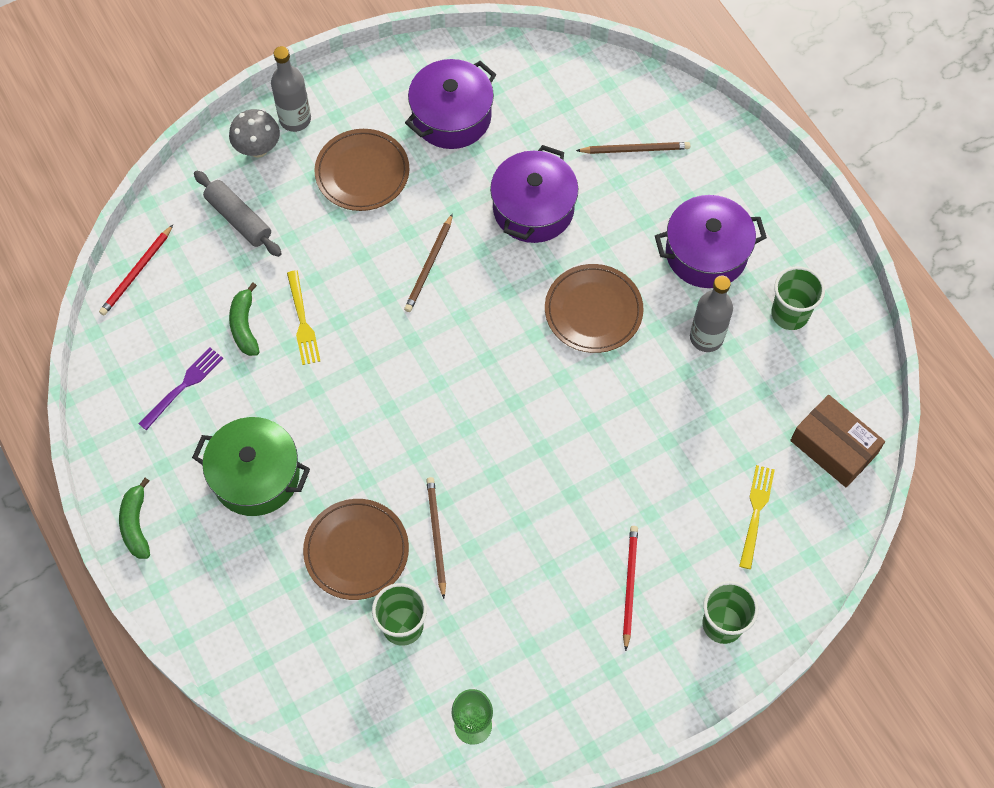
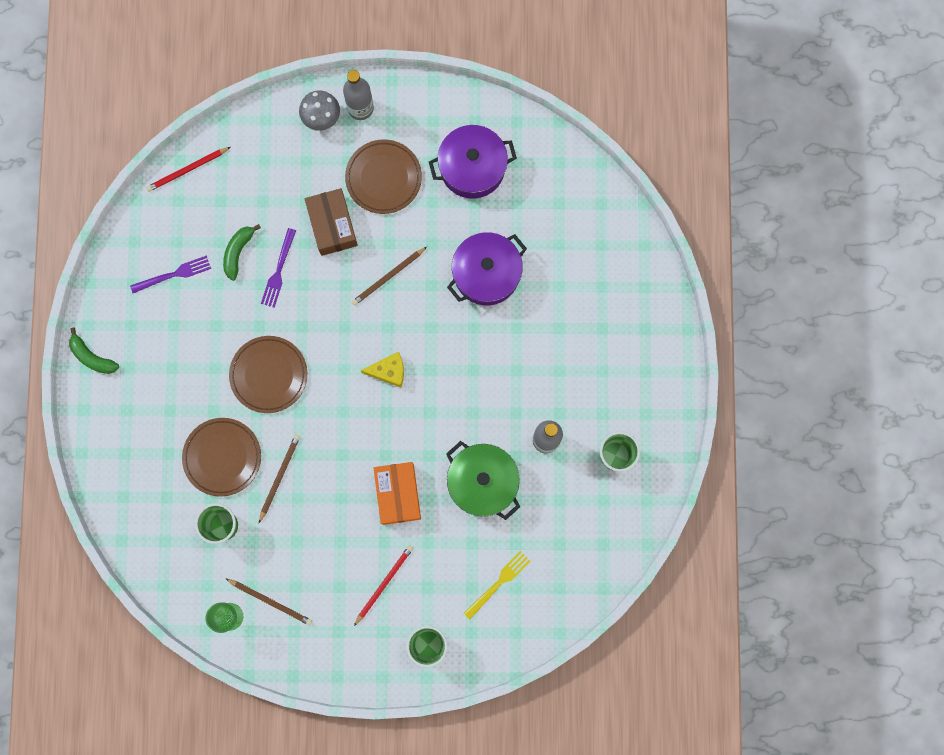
camera: 30 degrees right, 15 degrees up
green banana [119,478,150,559] -> green banana turned 75 degrees counterclockwise [69,328,119,374]
green pot [192,417,310,516] -> green pot moved to [446,441,520,520]
grey rolling pin [194,171,282,257] -> none
yellow fork [287,270,320,365] -> purple fork [261,228,296,308]
brown plate [545,264,644,353] -> brown plate moved to [229,336,307,413]
brown pencil [576,142,690,154] -> brown pencil moved to [226,579,312,626]
purple pot [655,195,767,288] -> none
brown box [790,395,885,487] -> brown box moved to [305,188,358,256]
none -> yellow cheese [361,352,404,387]
none -> orange box [374,462,421,525]

